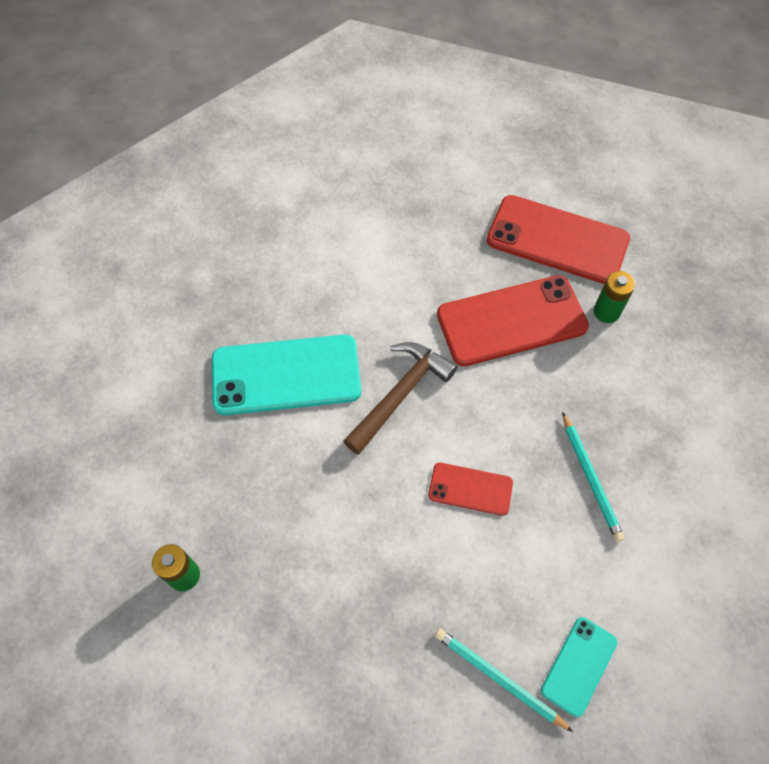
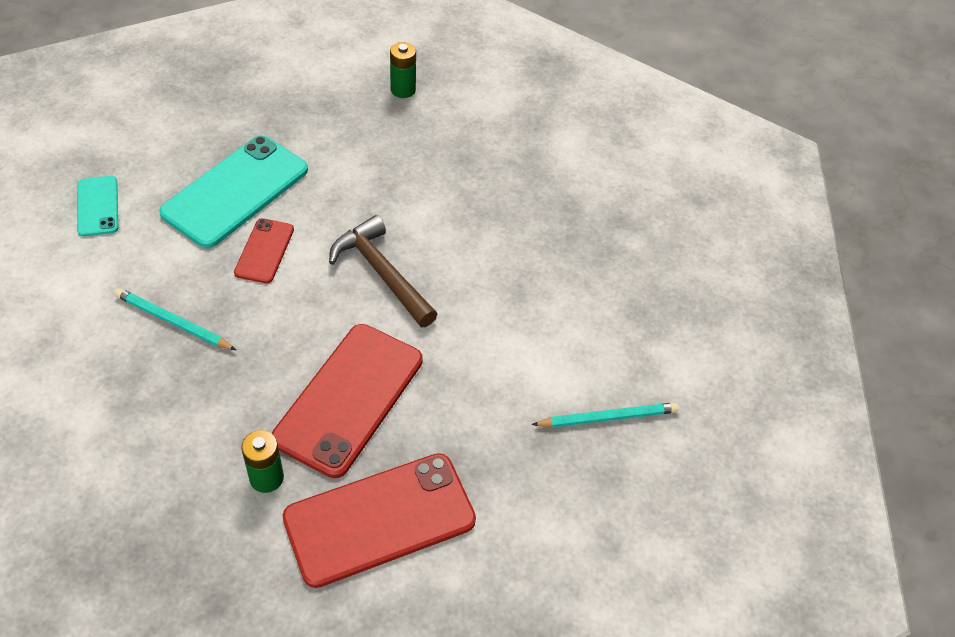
camera: 130 degrees right, 10 degrees down
turquoise phone [212,335,361,415] -> turquoise phone moved to [159,136,308,248]
brown hammer [343,342,457,455] -> brown hammer turned 150 degrees clockwise [329,215,437,327]
red phone [428,463,513,516] -> red phone turned 45 degrees counterclockwise [234,218,294,283]
turquoise pencil [435,629,573,732] -> turquoise pencil moved to [531,402,679,428]

